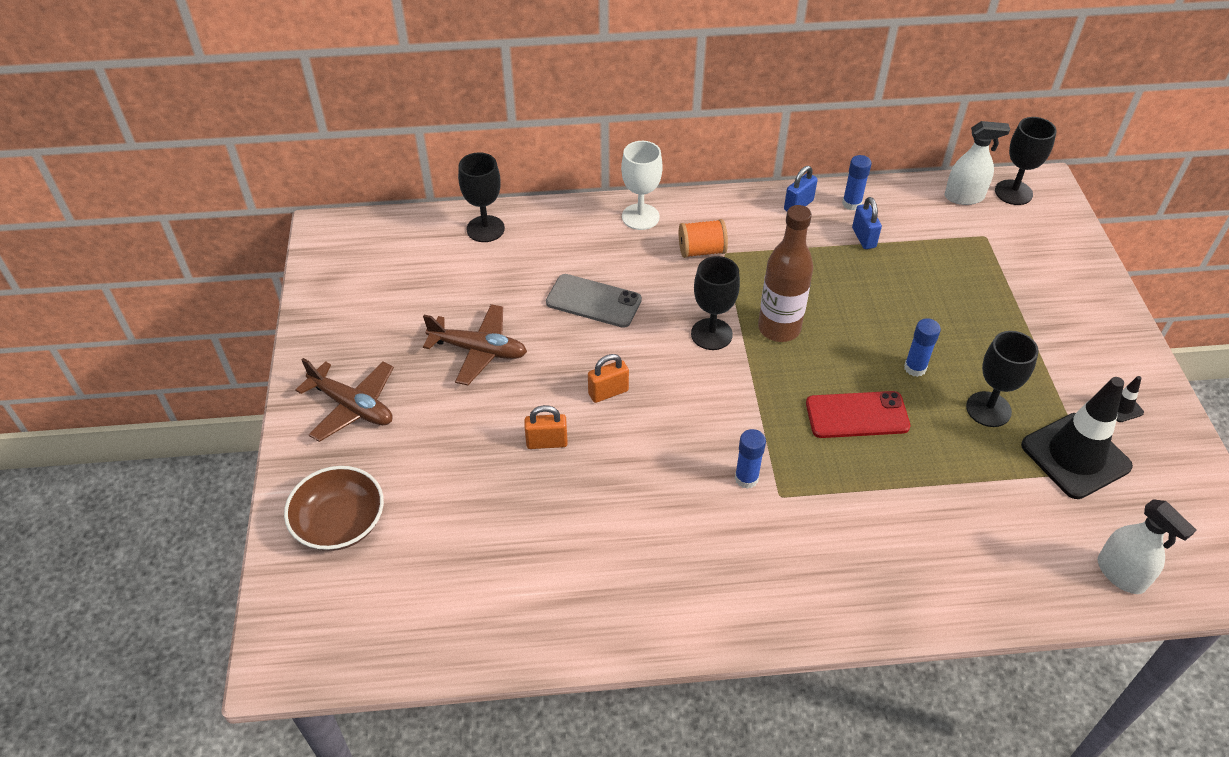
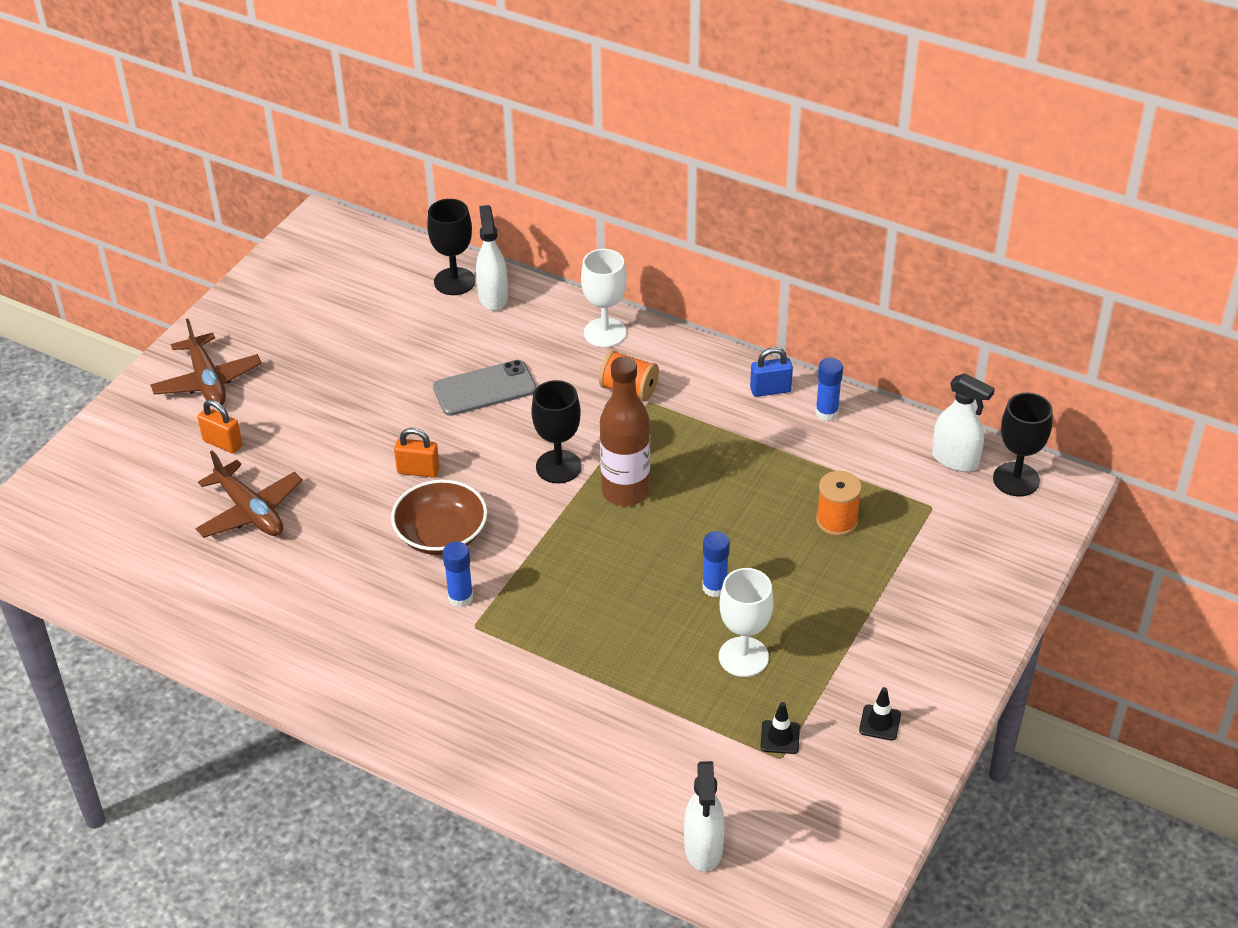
camera: 35 degrees right, 5 degrees down
brown bowl [284,466,384,551] -> brown bowl moved to [391,480,488,555]
brown plane [423,304,527,385] -> brown plane moved to [195,451,303,538]
orange padlock [524,405,568,449] -> orange padlock moved to [197,399,242,454]
grey phone [546,274,642,328] -> grey phone turned 75 degrees counterclockwise [433,360,536,416]
red phone [806,391,910,438] -> none
blue padlock [852,197,882,249] -> none
black goblet [966,331,1039,427] -> white goblet [719,568,774,677]
black traffic cone [1021,377,1133,499] -> black traffic cone [761,702,800,754], size x0.41
none -> white spray bottle [476,205,508,310]
none -> orange spool [816,471,862,536]

